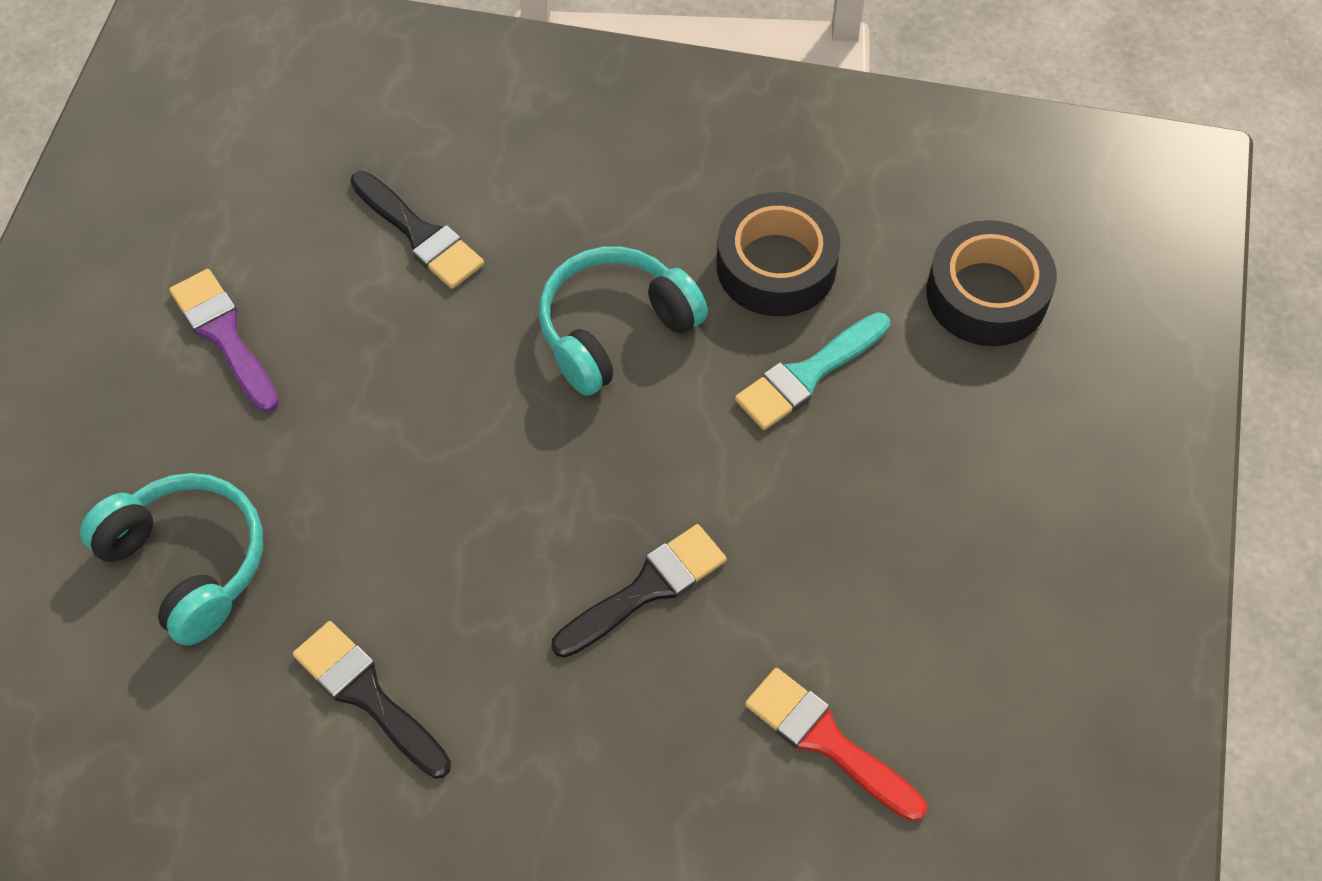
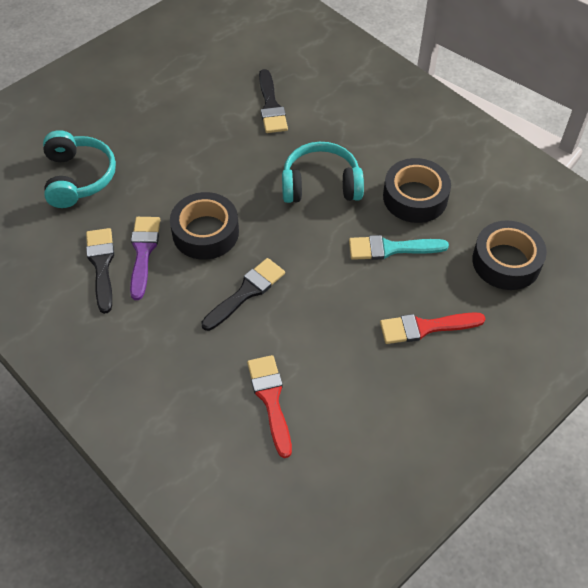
camera: 35 degrees right, 5 degrees down
purple brush [169,269,279,412] -> purple brush moved to [130,217,160,300]
black brush [551,524,727,658] -> black brush turned 45 degrees counterclockwise [201,258,285,331]
none -> black tape [170,192,239,260]
none -> red brush [380,312,485,344]

